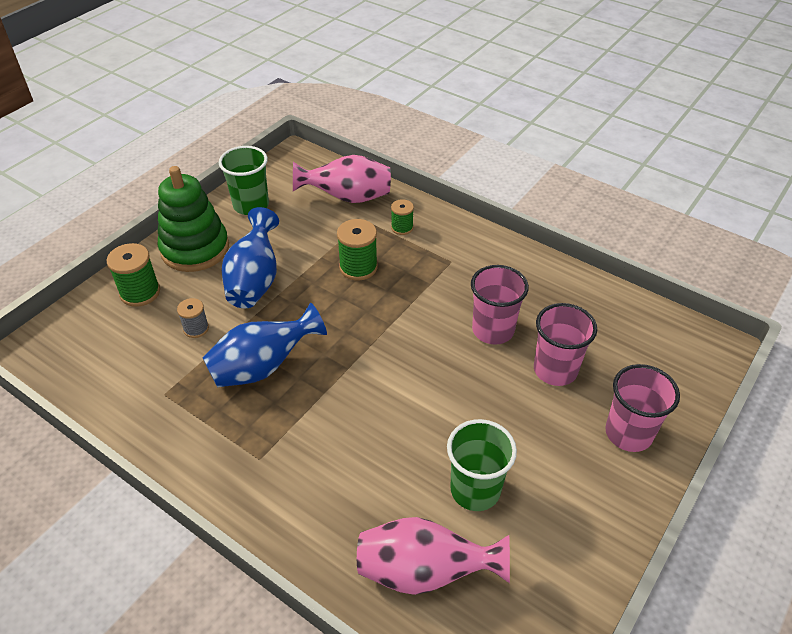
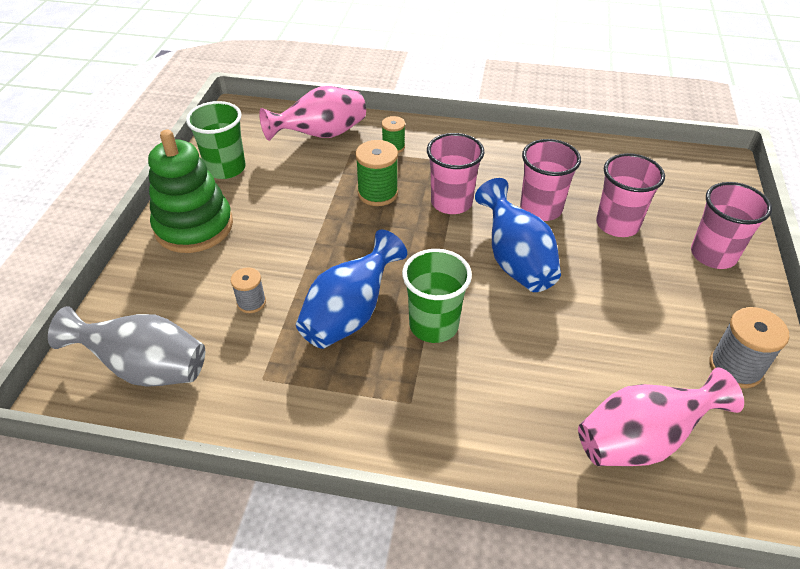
camera: 25 degrees left, 0 degrees up
green spool [107,243,160,307] -> none
blue vase [222,207,279,308] -> blue vase moved to [475,178,561,292]
green cup [447,419,517,511] -> green cup moved to [402,249,472,343]
none -> grey vase [48,306,205,387]
none -> pink cup [427,133,484,214]
none -> grey spool [709,307,789,388]

